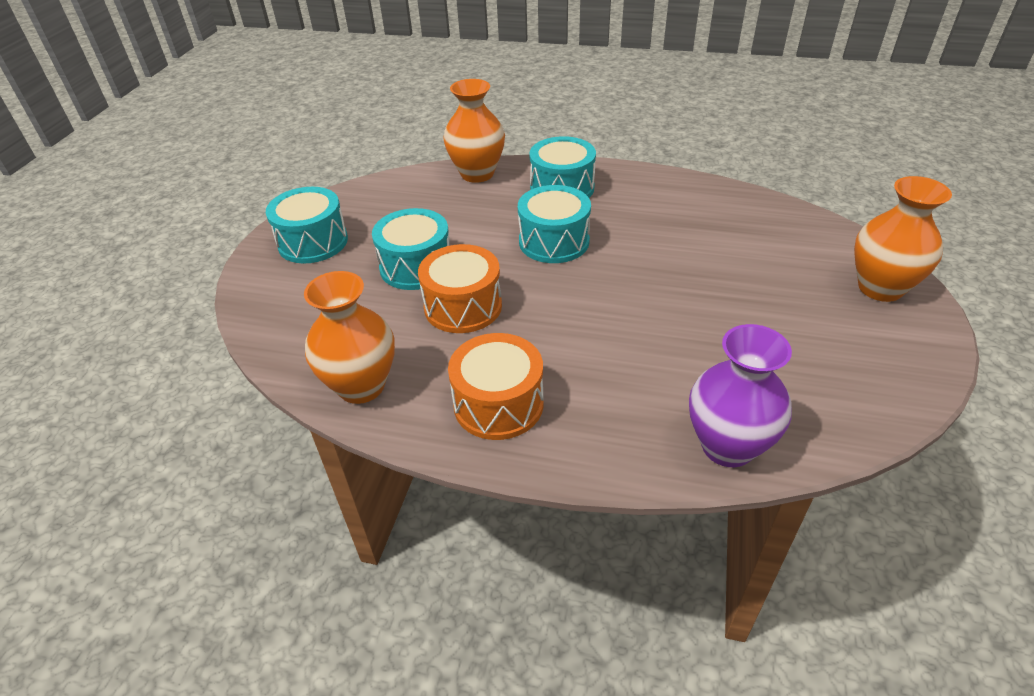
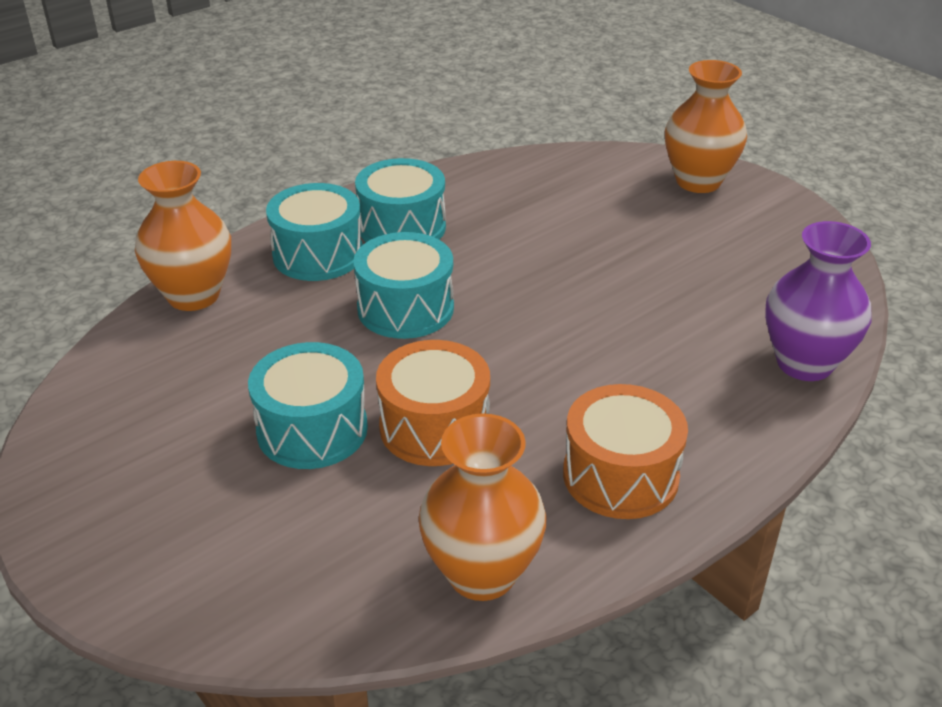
camera: 55 degrees left, 5 degrees down
turquoise drum [266,187,348,263] -> turquoise drum moved to [355,158,446,242]

